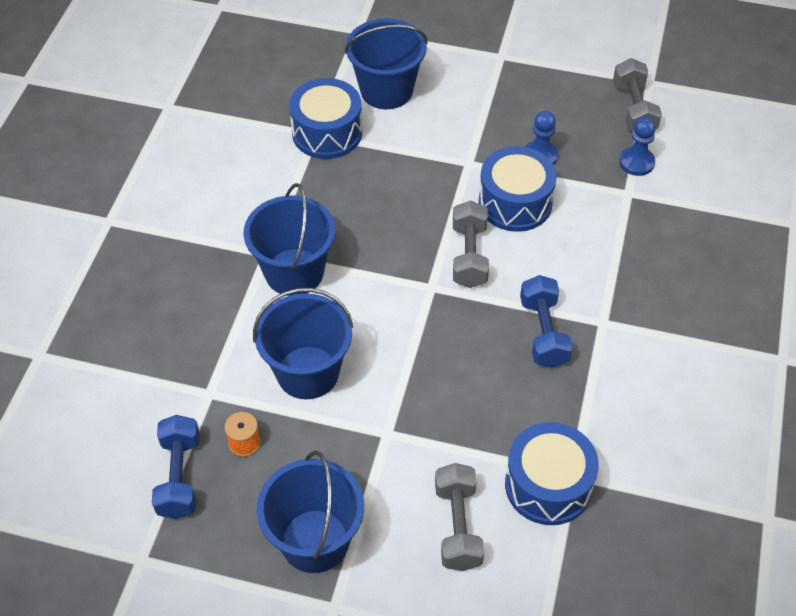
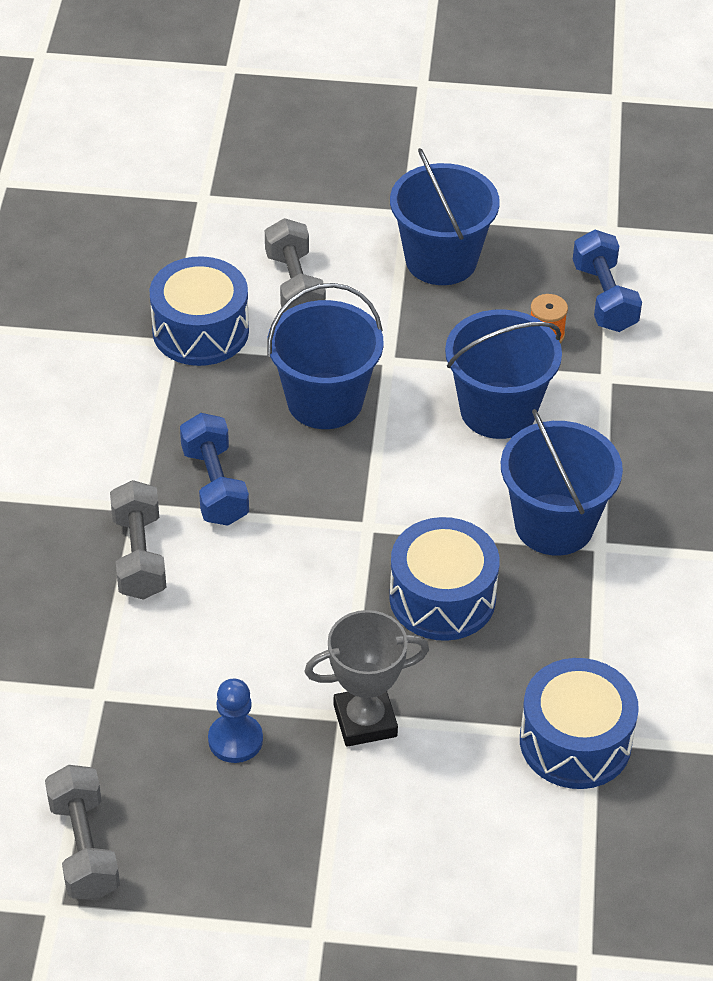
camera: 170 degrees right, 5 degrees down
blue bucket [344,19,428,109] -> blue bucket moved to [267,283,384,429]
grey dumbbell [453,201,489,288] -> grey dumbbell moved to [110,480,166,600]
blue drum [479,146,557,232] -> blue drum moved to [389,517,500,641]
blue pawn [619,117,656,176] -> none
none -> grey trophy [304,610,429,747]

